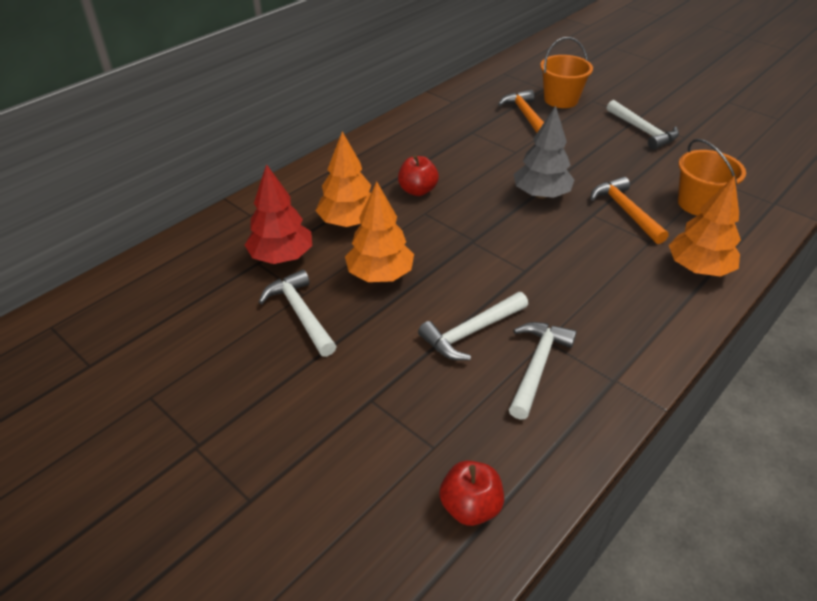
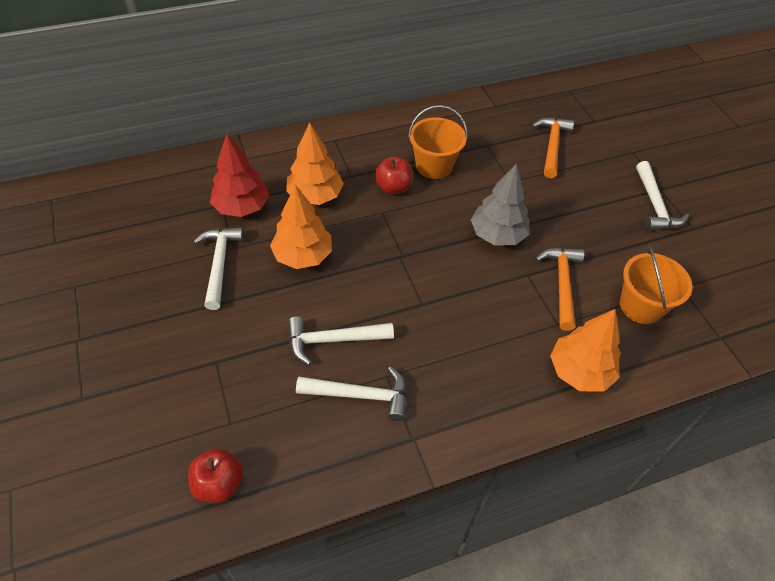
camera: 25 degrees right, 10 degrees up
white hammer [509,322,577,420] -> white hammer turned 45 degrees clockwise [296,366,407,421]
orange bucket [540,37,593,108] -> orange bucket moved to [408,105,467,179]

